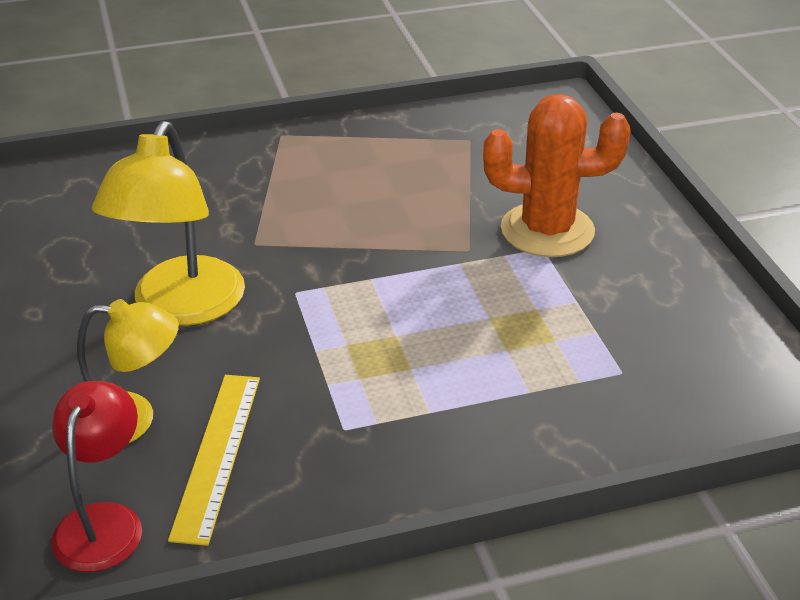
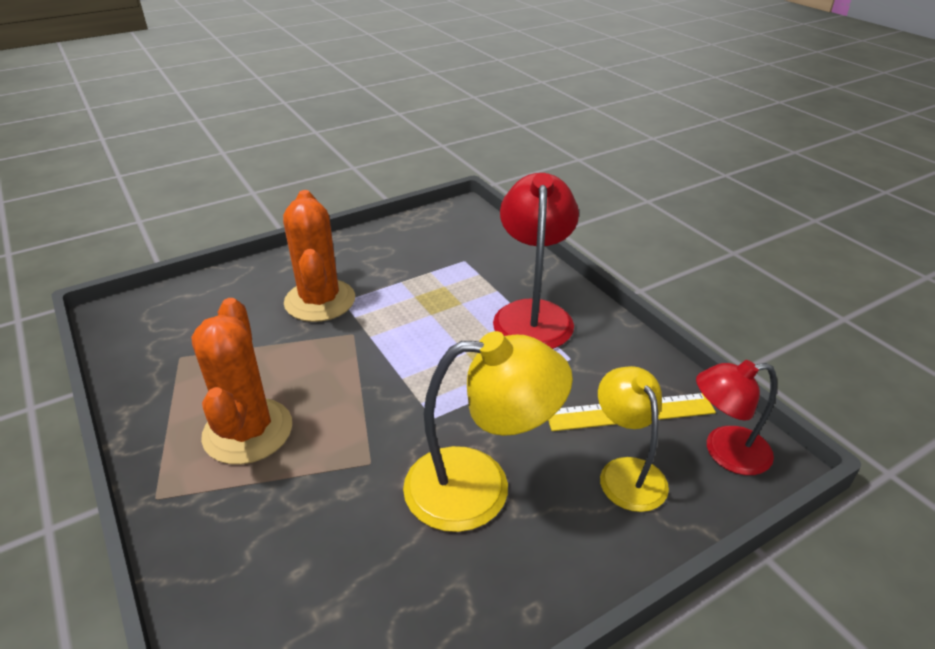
camera: 105 degrees left, 0 degrees up
none -> orange cactus [191,298,292,465]
none -> red lamp [493,173,579,349]

